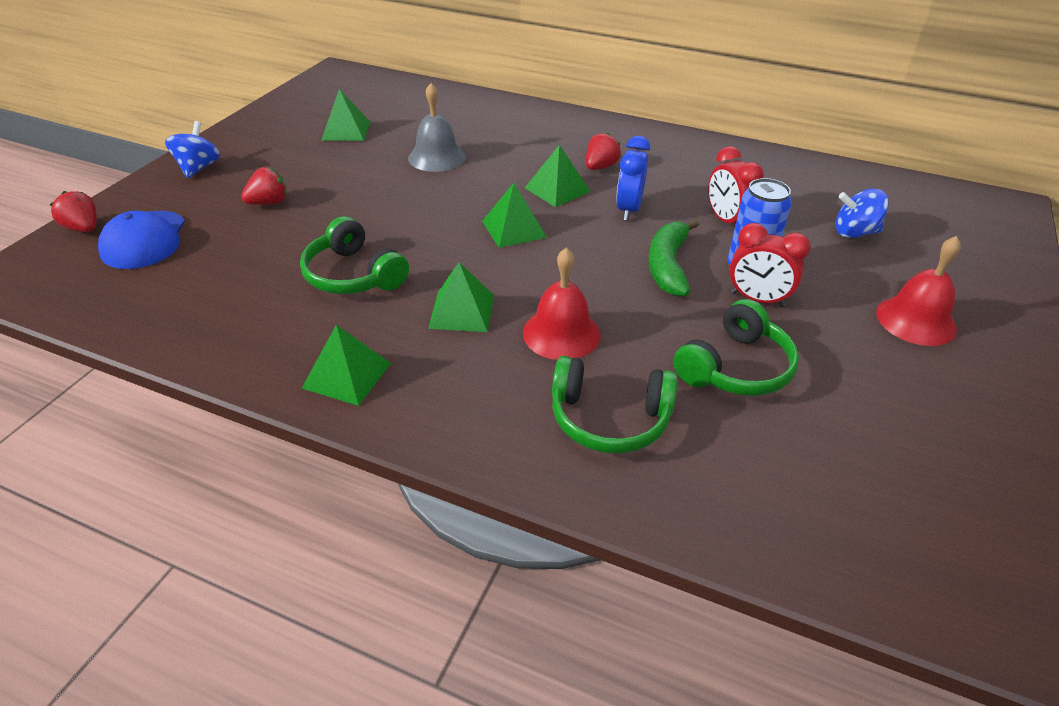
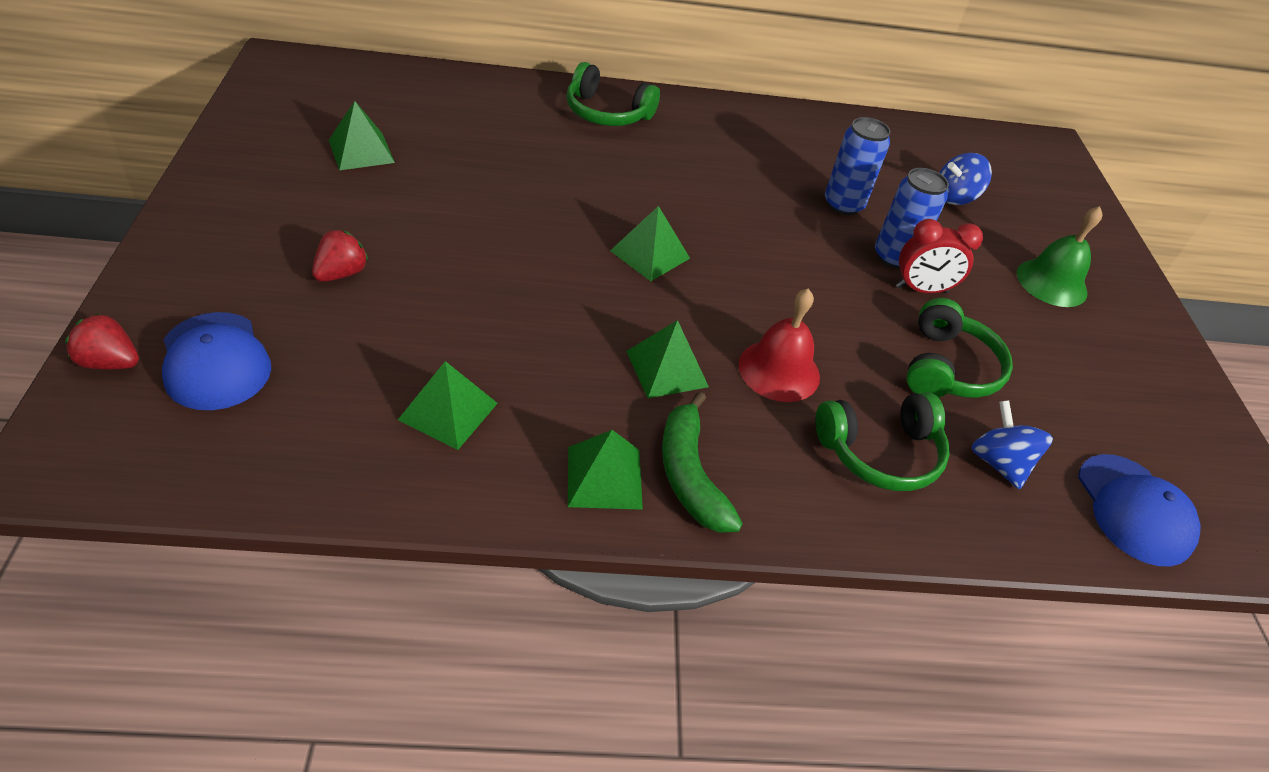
camera: 30 degrees left, 5 degrees up
blue spinning top [165,121,220,178] -> blue spinning top moved to [971,400,1053,489]
green headphones [300,216,409,294] -> green headphones moved to [567,62,660,126]
grey bell [408,83,466,172] -> none
green pyramid [525,145,591,207] -> green pyramid moved to [398,361,498,450]
red strawberry [586,132,621,170] -> none
blue clock [616,136,650,221] -> none
green banana [648,219,699,296] -> green banana moved to [662,391,743,533]
red clock [708,146,764,224] -> blue can [825,117,890,215]
red bell [876,236,961,346] -> green bell [1017,206,1103,307]
none -> blue cap [1078,454,1201,566]

